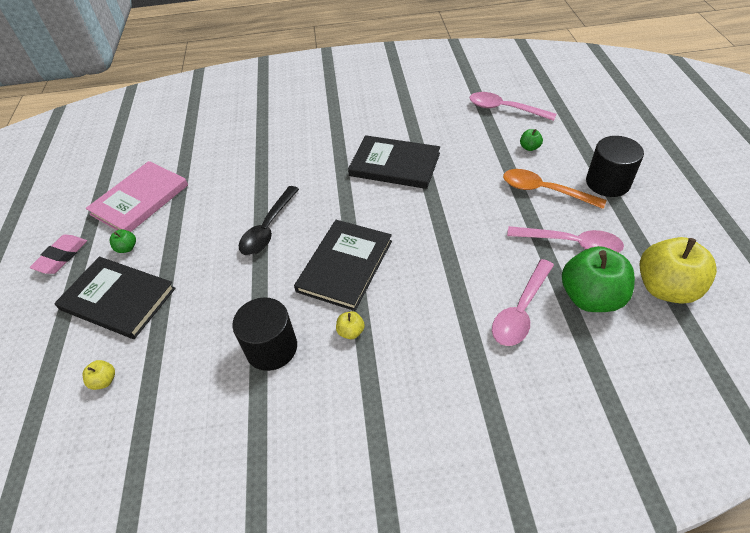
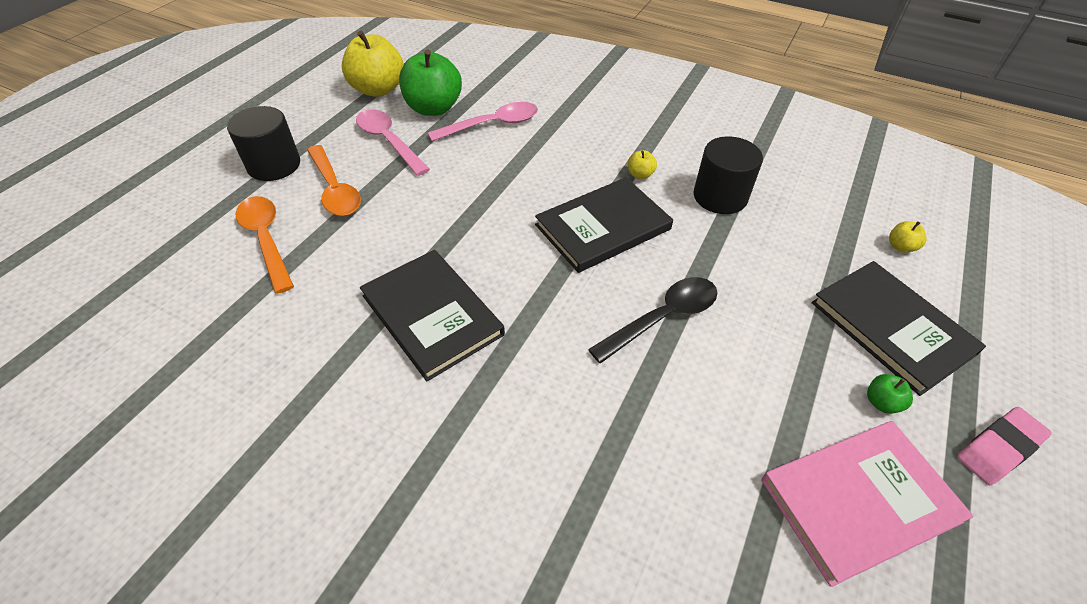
camera: 150 degrees left, 0 degrees up
pink spoon [470,92,556,121] -> none
green apple [520,129,543,151] -> orange spoon [236,196,294,294]

